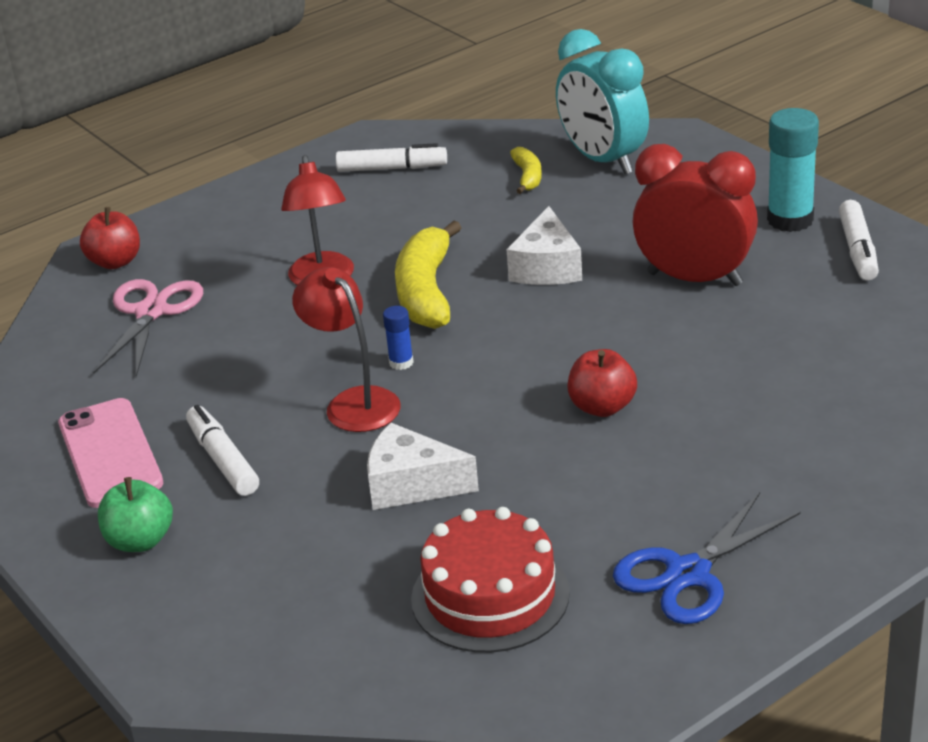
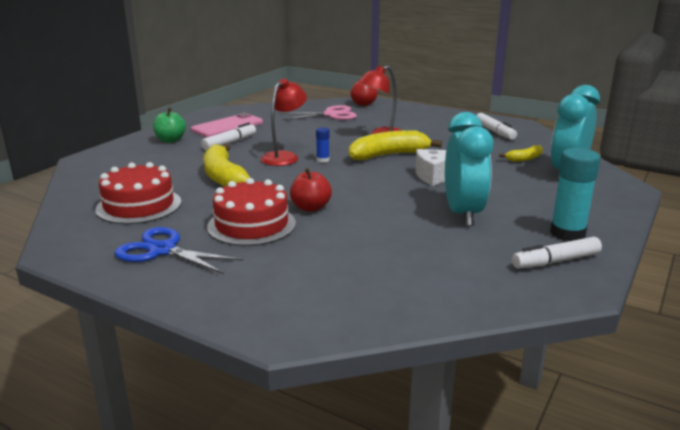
camera: 65 degrees right, 10 degrees down
white cheese [367,423,479,510] -> yellow banana [203,144,250,186]
red clock [633,144,758,286] -> turquoise clock [445,112,493,226]
none -> red cake [207,178,296,246]

